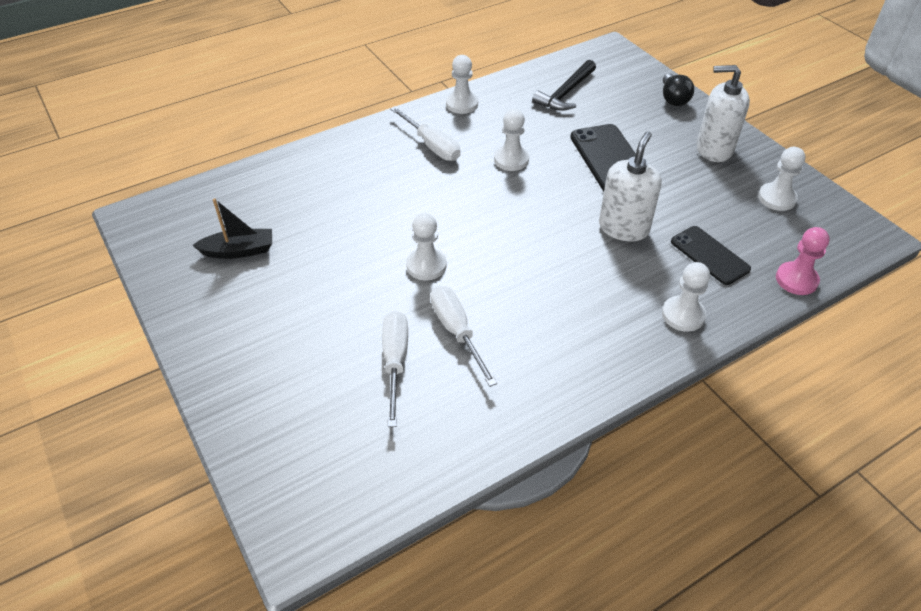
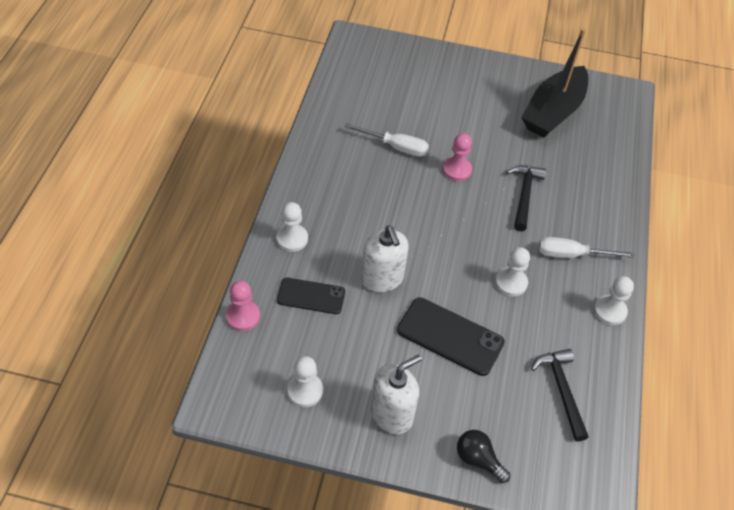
camera: 130 degrees right, 5 degrees up
black boat [192,198,272,259] -> black boat [522,29,588,138], size x1.98
white screwdriver [382,311,408,427] -> none
white pawn [406,213,446,280] -> pink pawn [442,133,472,181]
none -> black hammer [506,165,546,231]

